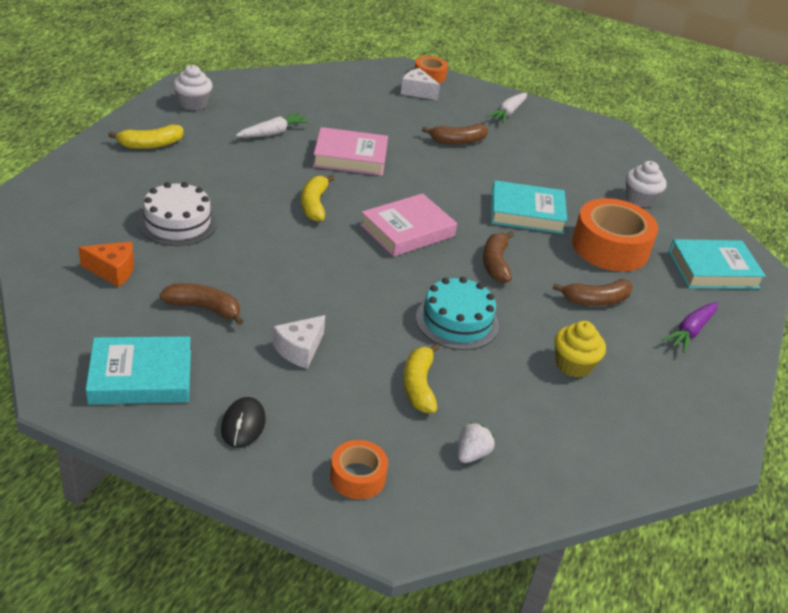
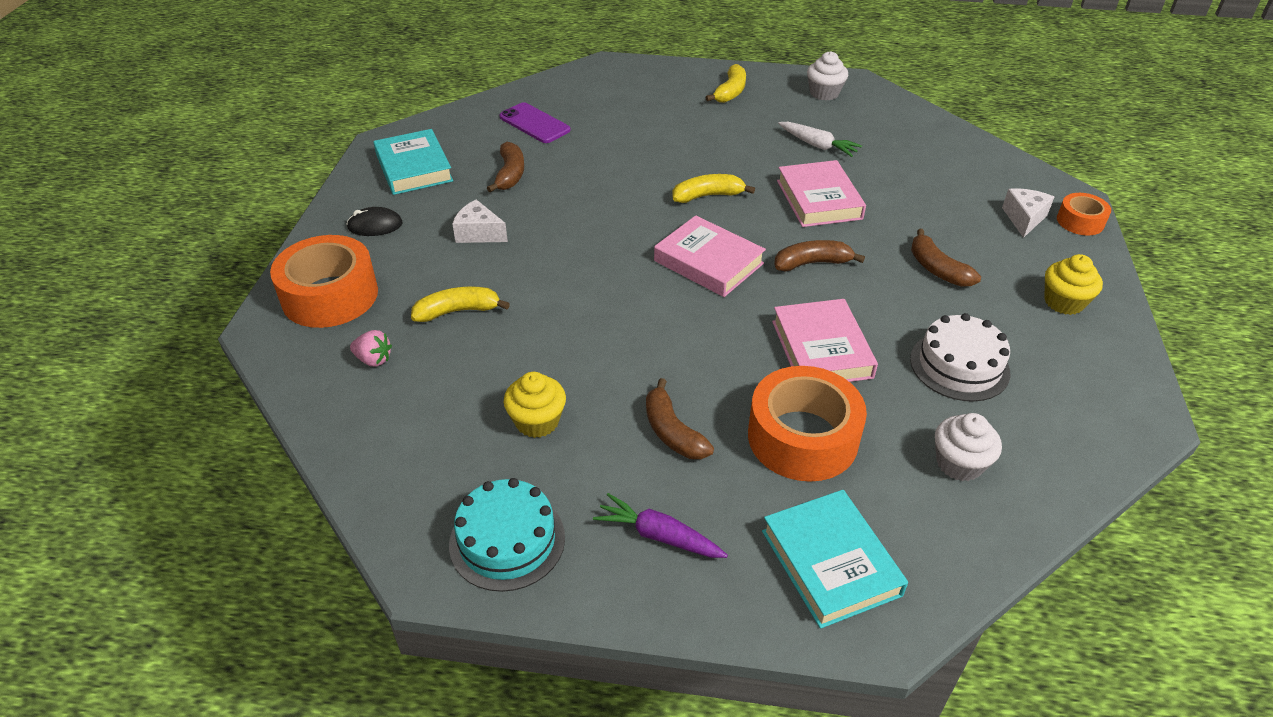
camera: 80 degrees right, 5 degrees up
orange cheese [78,242,134,287] -> purple phone [499,102,571,143]
yellow banana [108,125,183,149] -> yellow banana turned 120 degrees counterclockwise [705,64,746,103]
white cake [138,182,217,246] -> white cake moved to [910,313,1010,402]
orange tape [330,440,388,499] -> orange tape [270,235,378,328], size x1.90
turquoise cake [416,277,499,350] -> turquoise cake moved to [449,478,565,592]
white strawberry [458,422,495,463] -> pink strawberry [350,330,392,367]
brown banana [483,231,514,283] -> brown banana moved to [774,240,865,272]
white carrot [486,93,527,123] -> yellow cupcake [1044,254,1103,315]
turquoise book [491,180,567,234] -> pink book [772,299,878,382]

